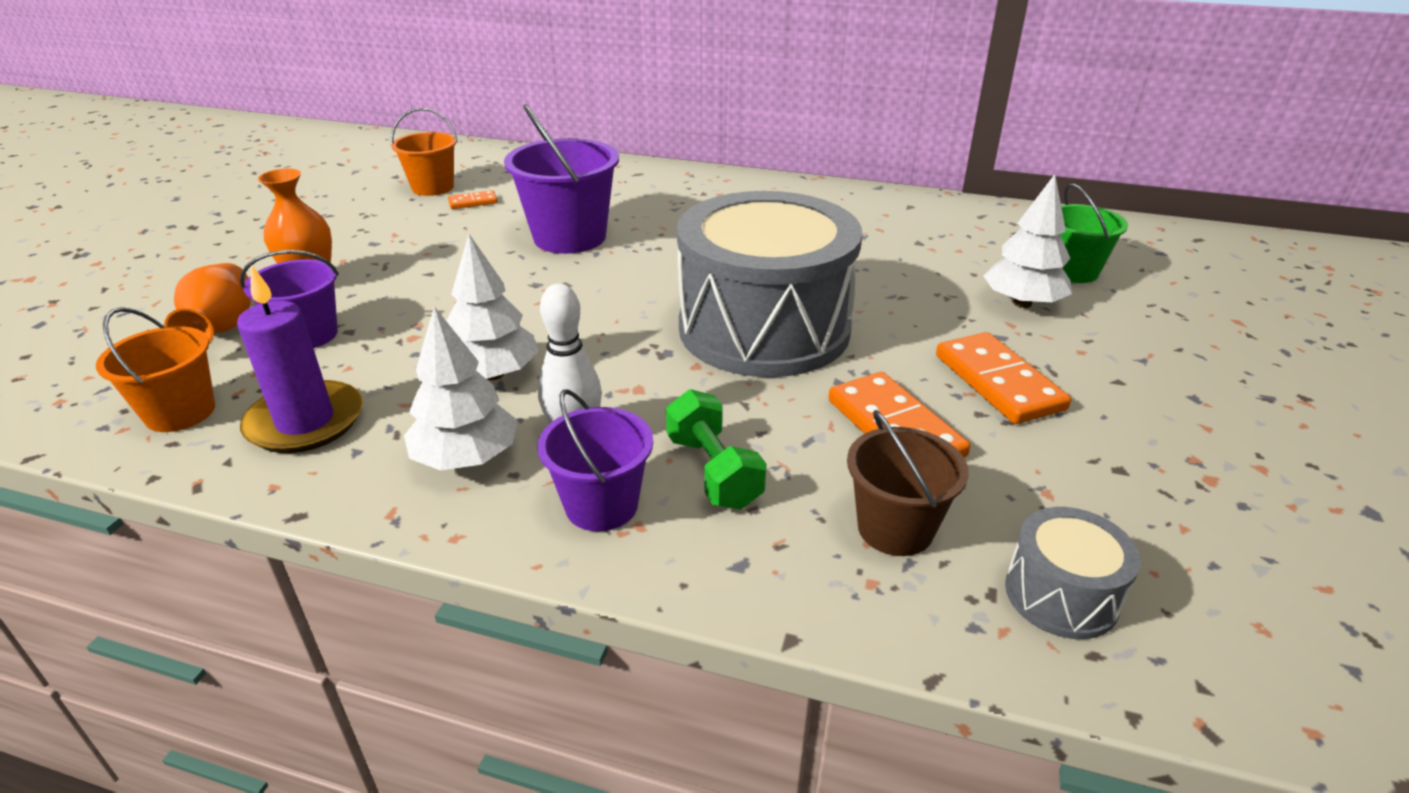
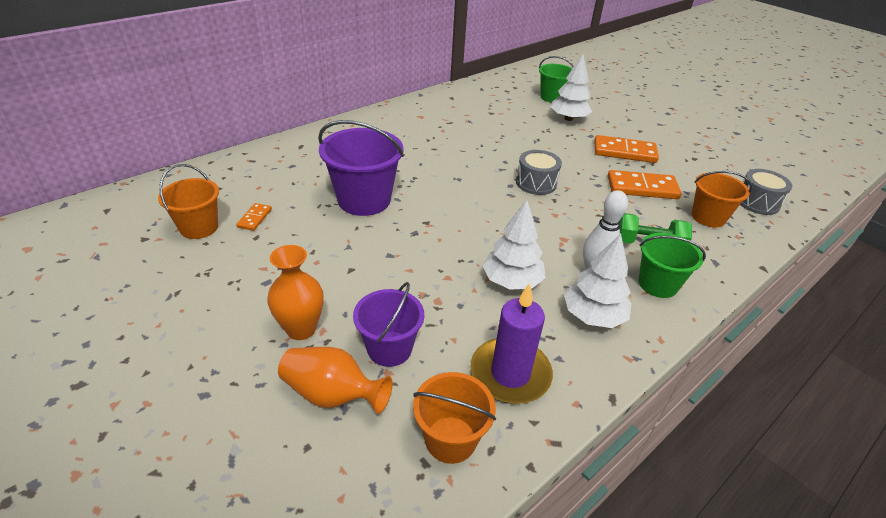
camera: 60 degrees left, 5 degrees up
purple bucket [537,389,653,531] -> green bucket [639,233,706,298]
grey drum [677,191,863,377] -> grey drum [516,150,562,195], size x0.43
brown bucket [847,410,969,556] -> orange bucket [691,171,752,228]

